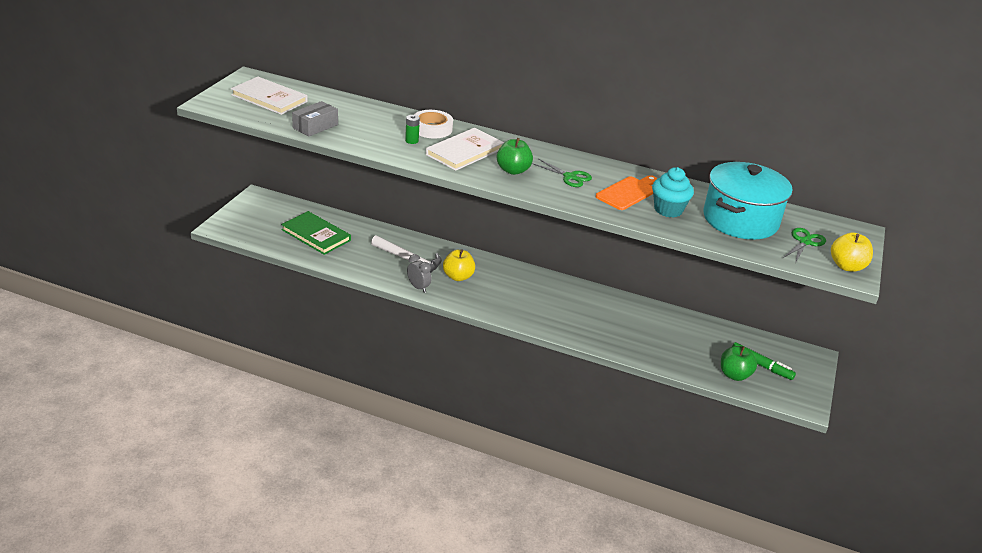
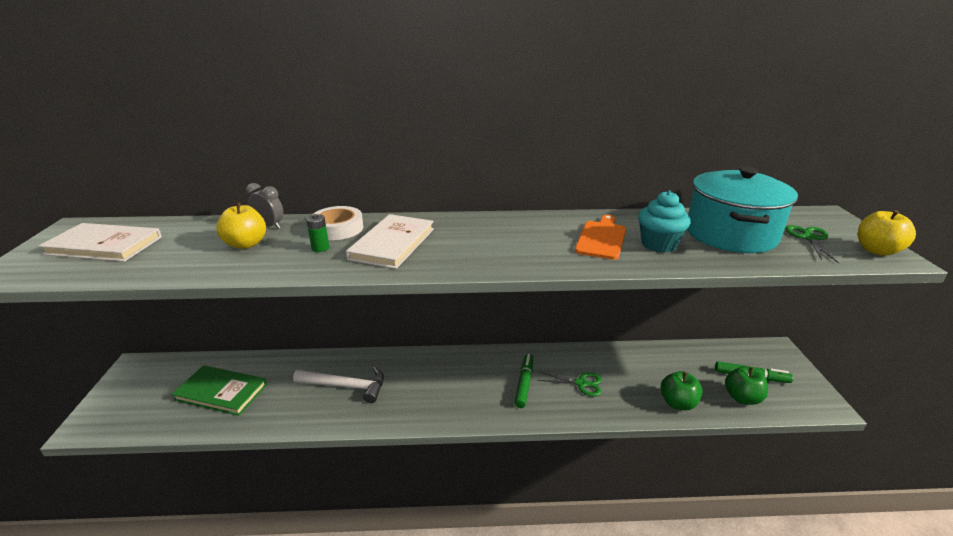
camera: 20 degrees left, 5 degrees down
grey box [292,101,338,136] -> none
grey clock [407,254,431,293] -> grey clock moved to [246,183,284,229]
yellow apple [443,249,475,281] -> yellow apple moved to [216,203,266,249]
green apple [497,138,533,175] -> green apple moved to [661,371,703,411]
green scissors [532,159,592,187] -> green scissors moved to [537,372,602,396]
none -> green marker [514,354,533,408]

